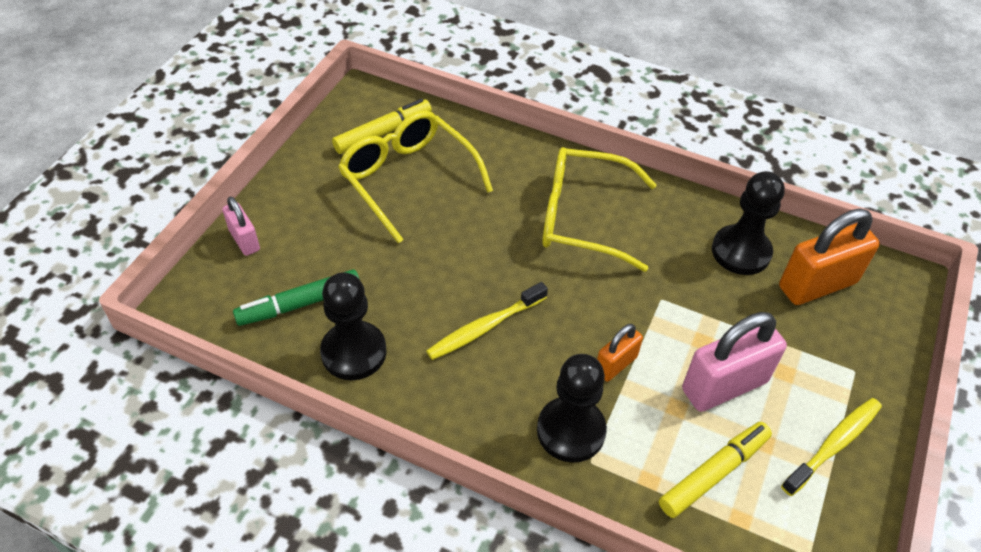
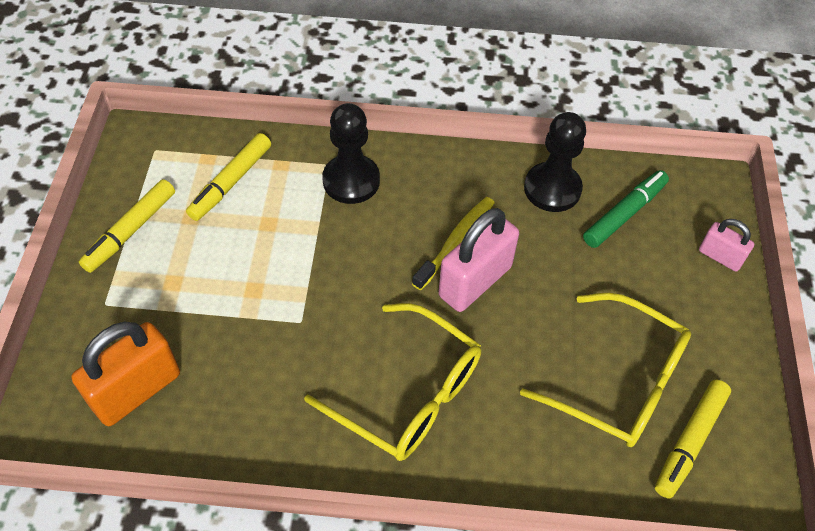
camera: 160 degrees right, 5 degrees up
yellow glasses [542,147,657,272] -> yellow glasses turned 45 degrees clockwise [304,303,481,461]
orange padlock [597,324,643,382] -> none
pink padlock [682,312,787,412] -> pink padlock moved to [438,208,519,312]
black pawn [712,171,785,275] -> none
yellow toothbrush [781,398,882,496] -> yellow marker [79,179,175,273]

